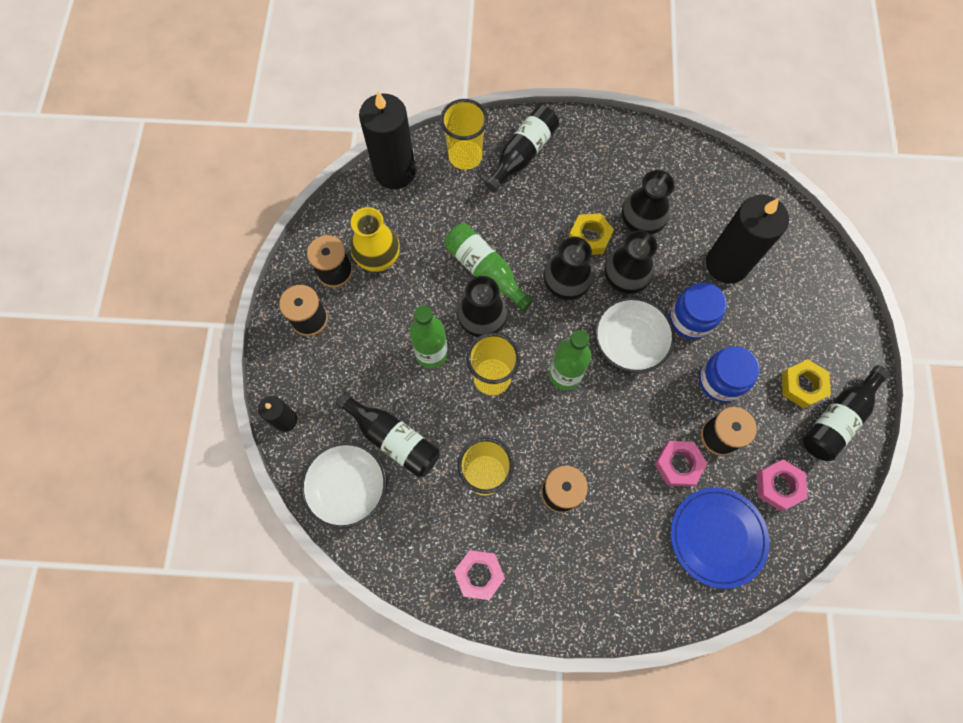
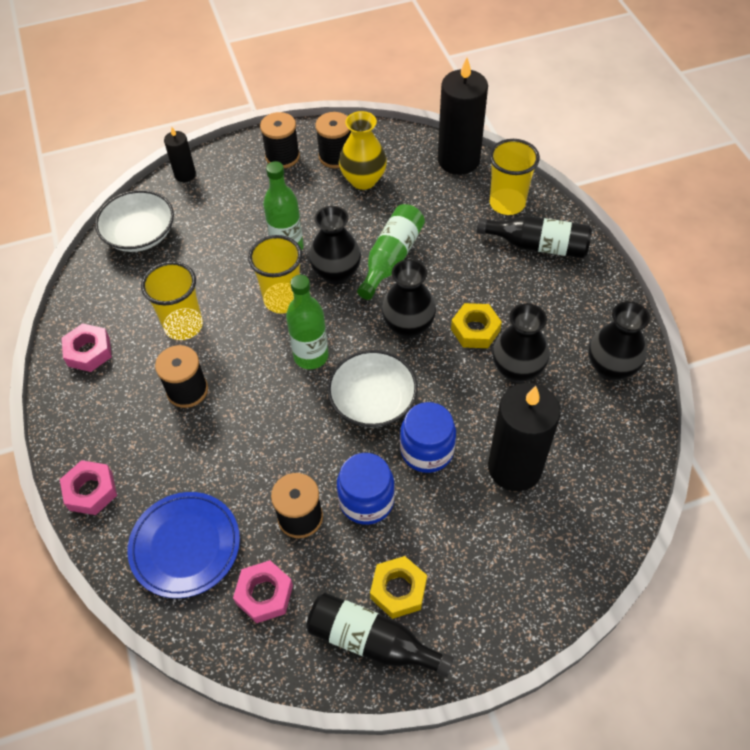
camera: 70 degrees right, 15 degrees down
black bottle [336,392,440,477] -> none
black vase [604,230,657,294] -> black vase moved to [589,301,650,381]
pink nut [655,441,708,486] -> pink nut moved to [60,460,117,515]

